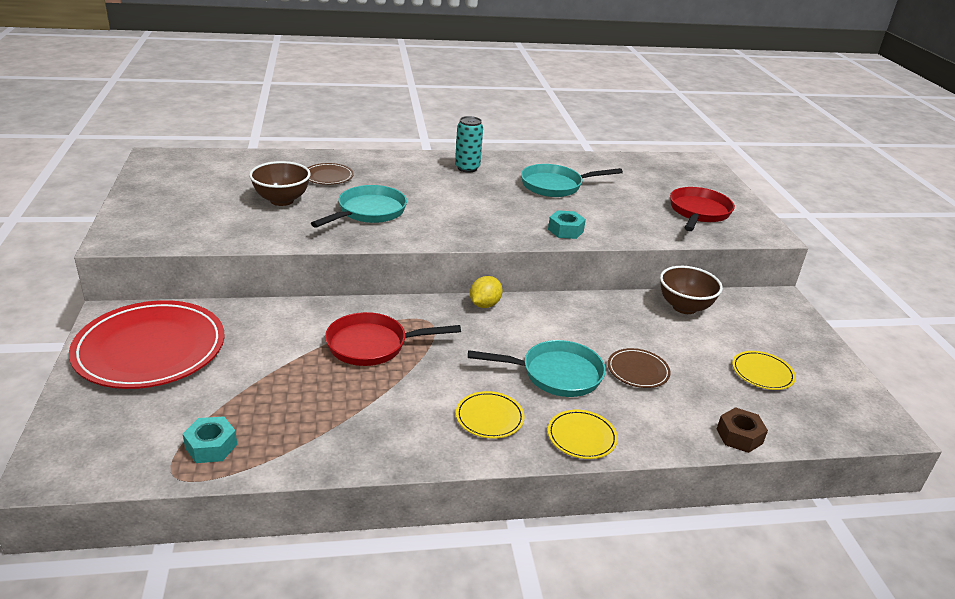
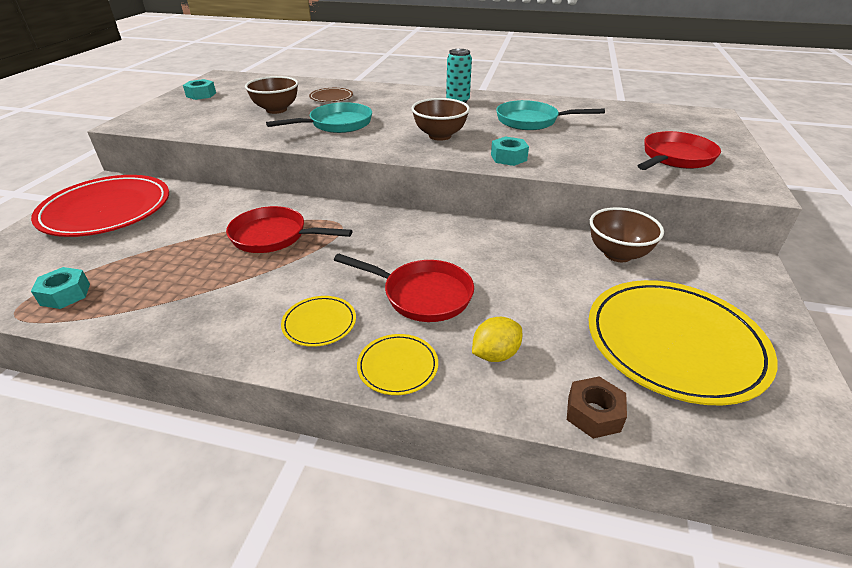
camera: 25 degrees right, 5 degrees up
turquoise pan [468,340,606,397] -> red pan [334,254,474,322]
yellow lemon [470,276,503,308] -> yellow lemon moved to [472,317,522,362]
brown plate [608,348,671,388] -> none
yellow plate [732,351,796,390] -> yellow plate [588,280,777,406], size x2.22
none -> turquoise nut [183,79,216,100]
none -> brown bowl [411,98,470,141]

